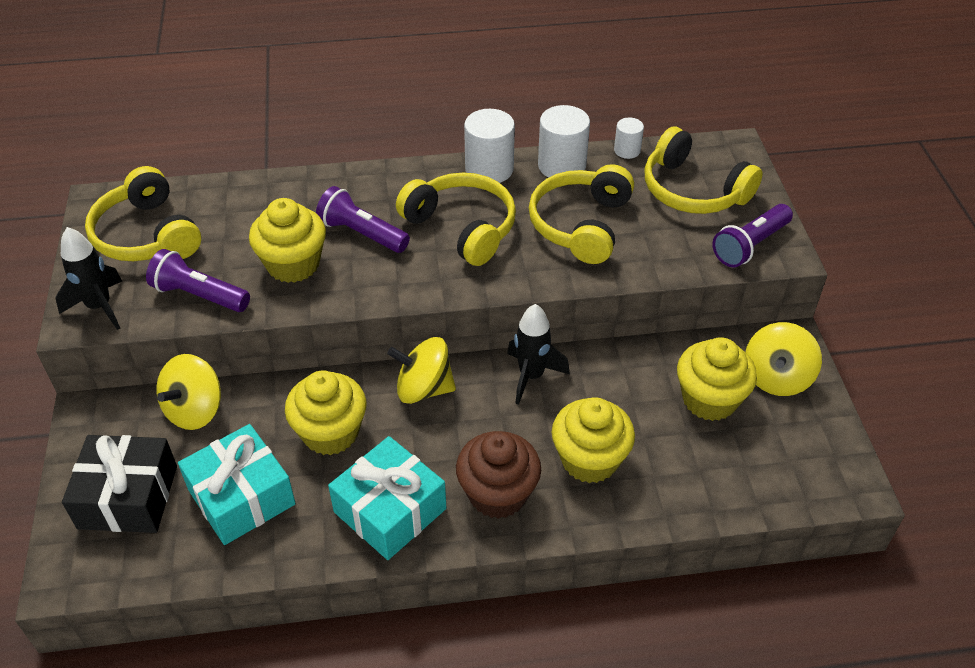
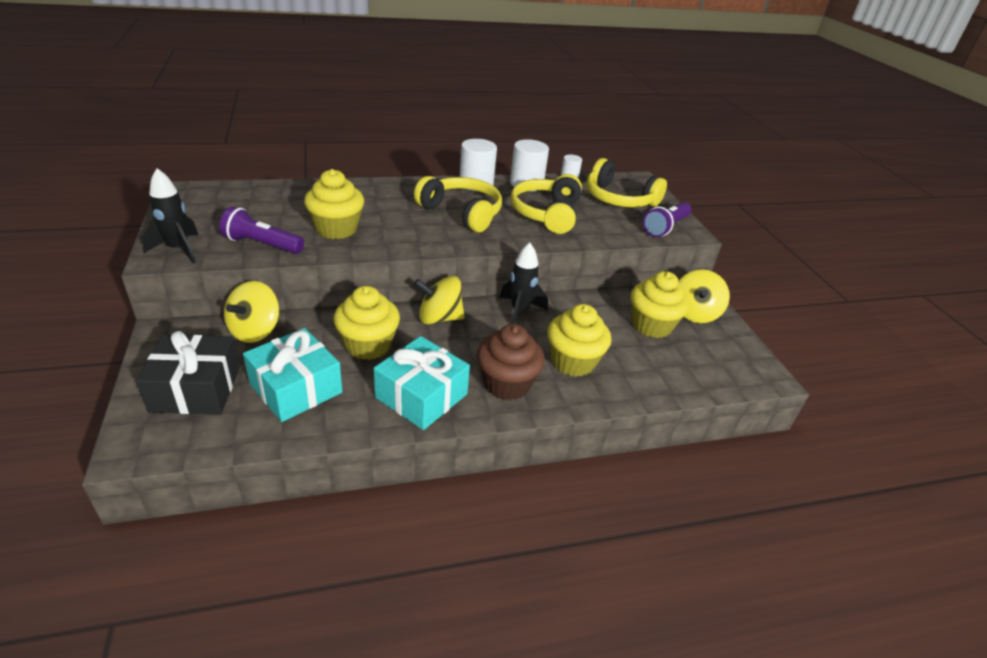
camera: 10 degrees left, 10 degrees down
yellow headphones [85,166,201,261] -> none
purple flashlight [316,186,410,253] -> none

